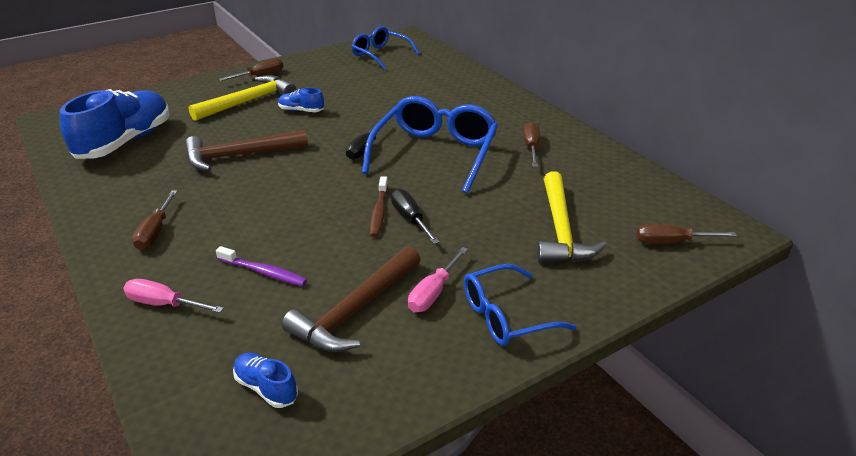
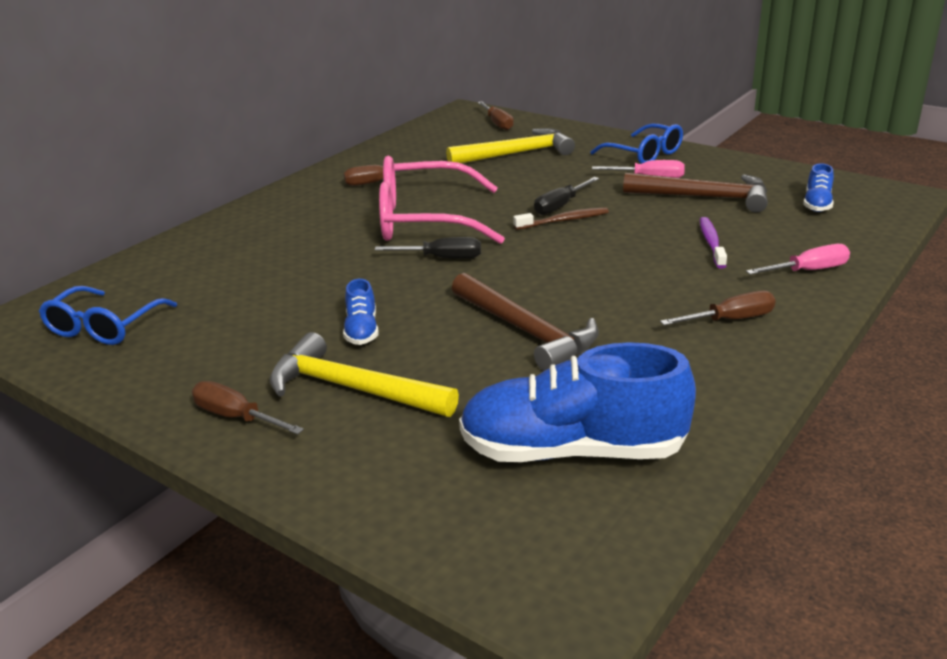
camera: 110 degrees left, 5 degrees down
pink screwdriver [123,279,224,313] -> pink screwdriver turned 105 degrees counterclockwise [746,244,850,275]
blue glasses [362,96,498,194] -> pink glasses [379,156,505,244]

